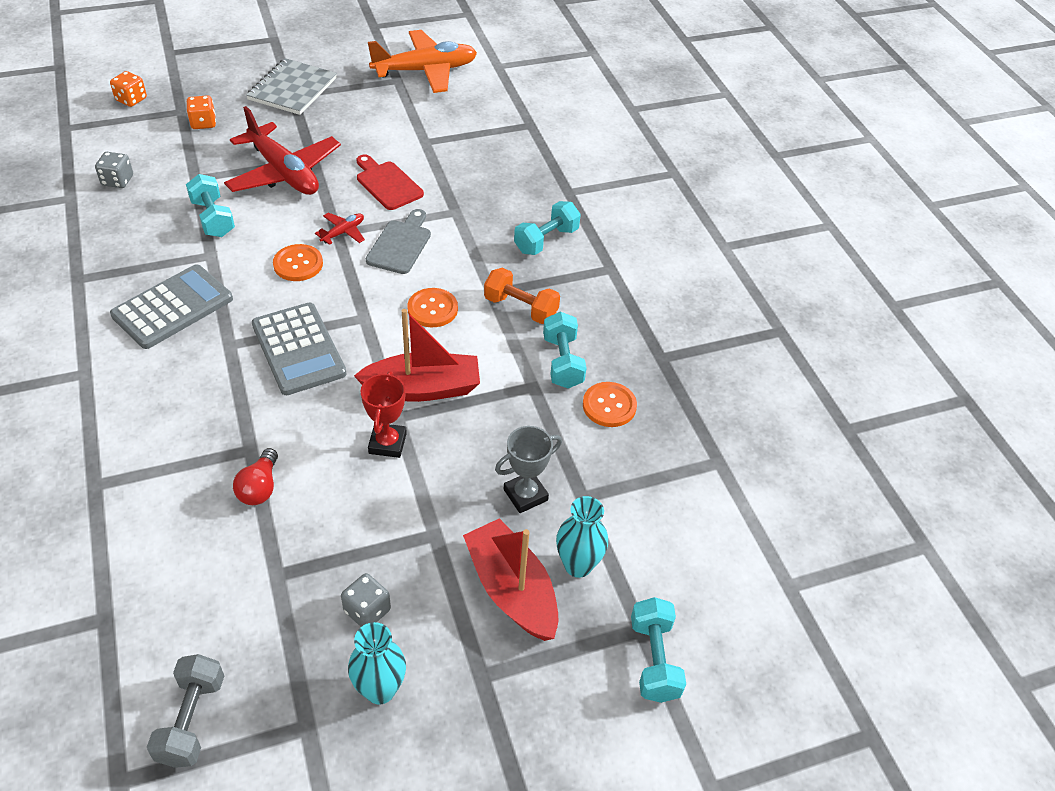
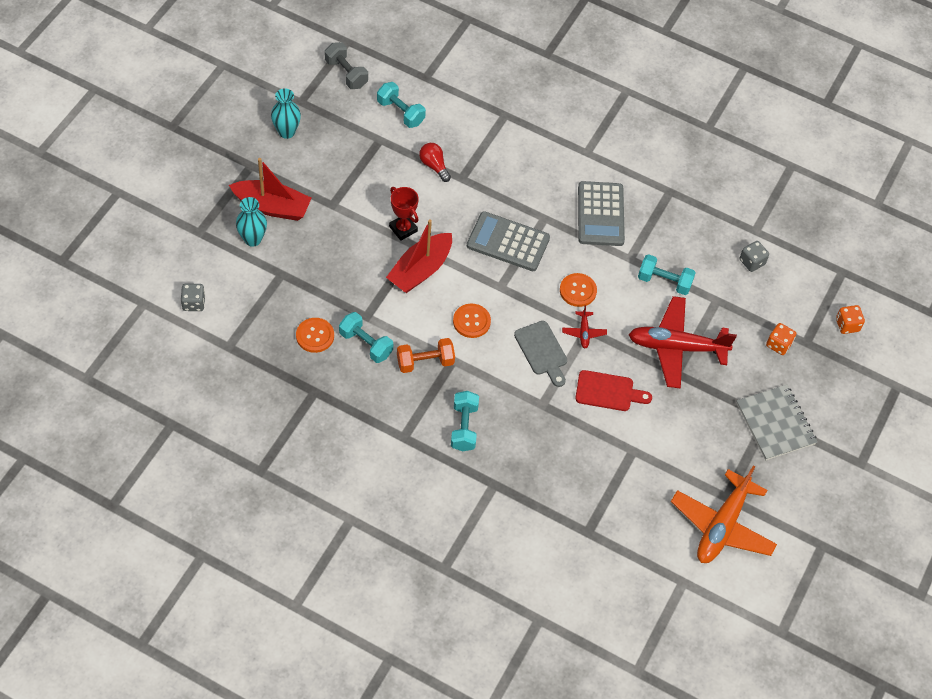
camera: 135 degrees right, 10 degrees up
grey dice [341,573,391,627] -> grey dice moved to [181,283,205,311]
grey trophy [495,426,562,513] -> none
turquoise dumbbell [631,597,686,703] -> turquoise dumbbell moved to [377,82,426,128]

